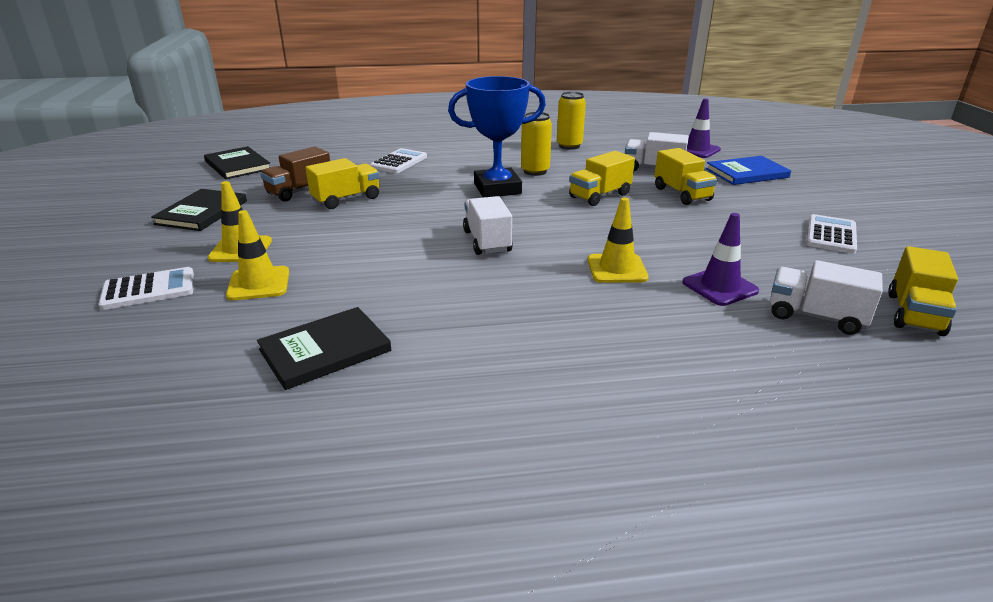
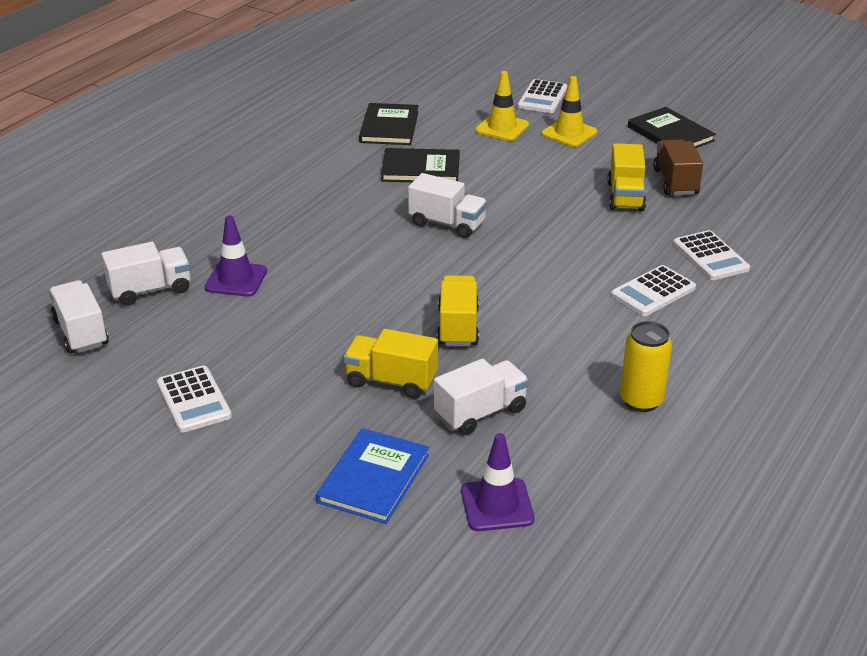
camera: 130 degrees right, 5 degrees up
black book [204,146,270,179] -> black book moved to [381,148,460,182]
blue trophy [448,76,546,198] -> none
yellow can [521,112,552,176] -> none
yellow traffic cone [588,198,649,283] -> none
yellow truck [888,246,958,336] -> white truck [49,280,109,354]
none -> white calculator [611,265,696,316]

